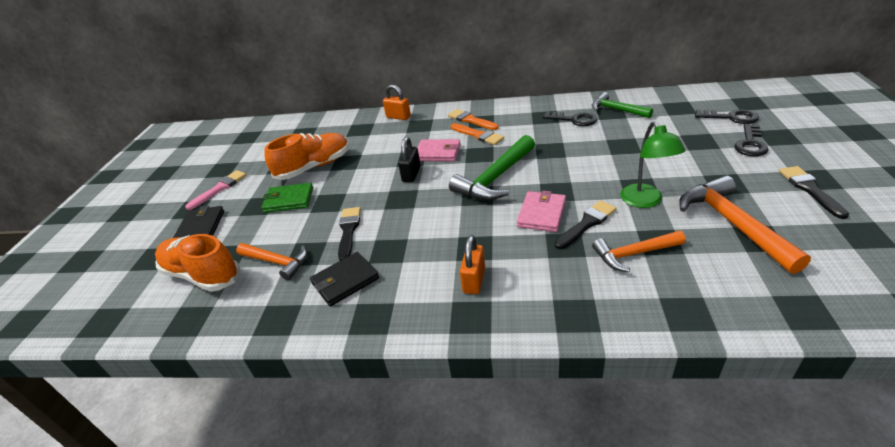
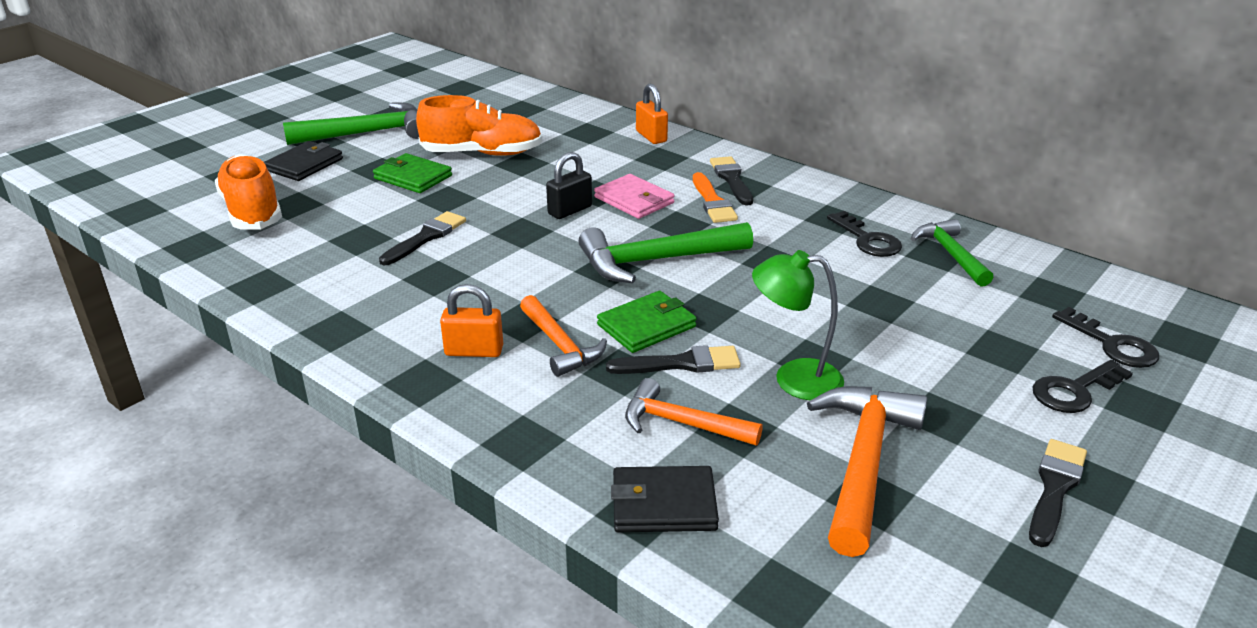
camera: 30 degrees right, 5 degrees down
pink brush [185,170,247,210] -> green hammer [283,103,419,145]
orange hammer [236,243,307,280] -> orange hammer moved to [520,295,607,377]
black wallet [310,252,379,306] -> black wallet moved to [611,466,719,532]
orange brush [448,109,499,130] -> black brush [710,156,753,206]
orange padlock [460,235,485,294] -> orange padlock turned 45 degrees clockwise [440,284,503,357]
pink wallet [517,191,566,232] -> green wallet [597,291,697,353]
green lamp [620,121,685,208] -> green lamp turned 75 degrees clockwise [752,250,844,400]

